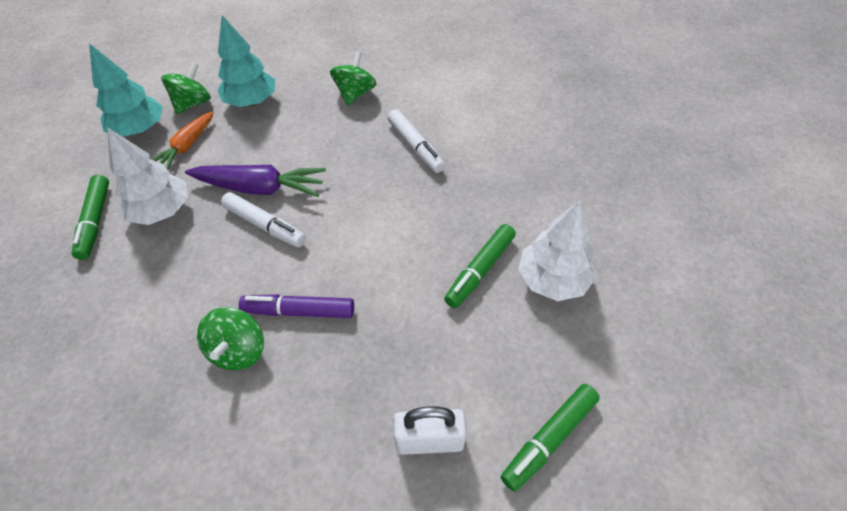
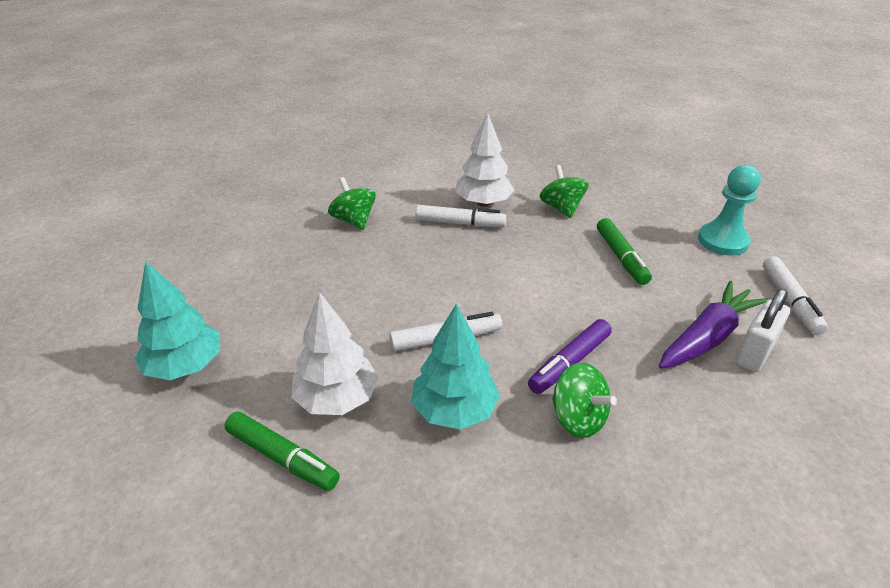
camera: 50 degrees left, 15 degrees down
orange carrot [153,112,213,170] -> none
green spinning top [161,62,211,114] -> green spinning top moved to [540,165,588,218]
purple carrot [185,165,326,197] -> purple carrot moved to [659,280,769,369]
turquoise tree [217,15,275,107] -> turquoise tree moved to [411,303,500,430]
green marker [501,384,600,491] -> white marker [763,256,828,335]
white tree [518,200,596,301] -> white tree moved to [455,113,514,207]
none -> turquoise pawn [698,165,761,256]

